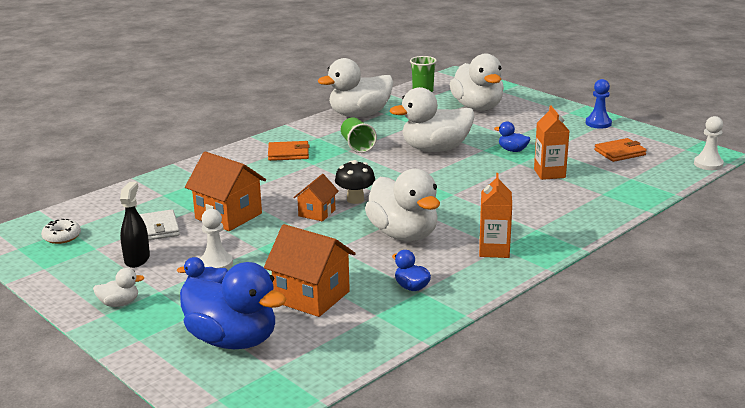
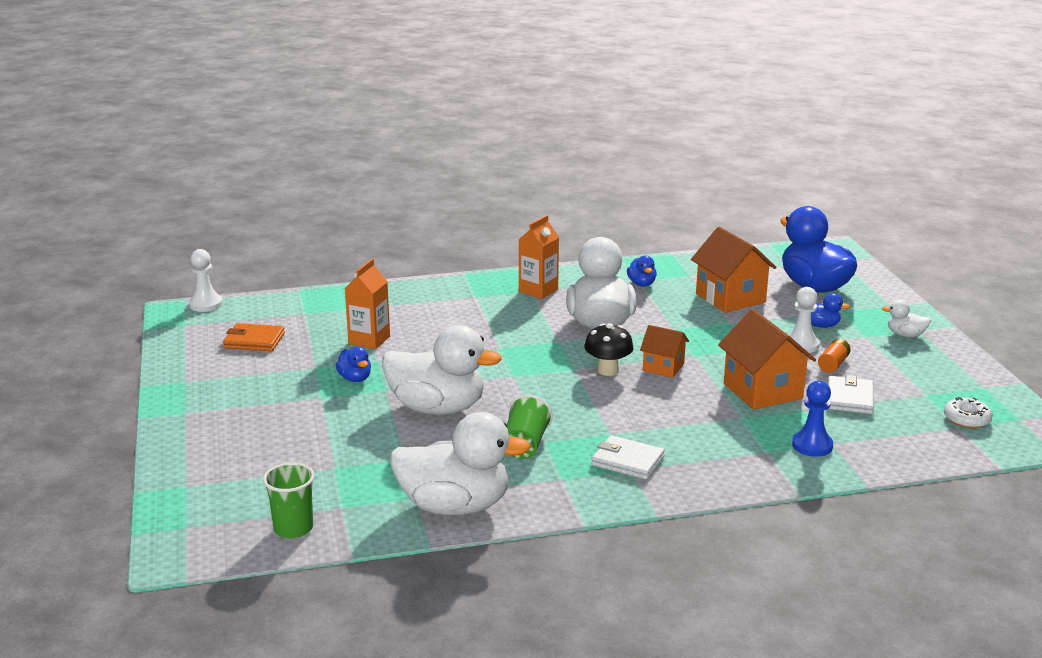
camera: 150 degrees left, 0 degrees up
black spray bottle [120,182,150,268] -> none
orange wallet [268,141,309,161] -> white wallet [591,435,665,480]
orange house [293,174,339,221] -> orange house turned 60 degrees clockwise [640,325,689,378]
white duck [450,54,504,111] -> none
blue pawn [586,79,612,129] -> blue pawn moved to [792,381,833,457]
none -> orange battery [818,339,851,373]

